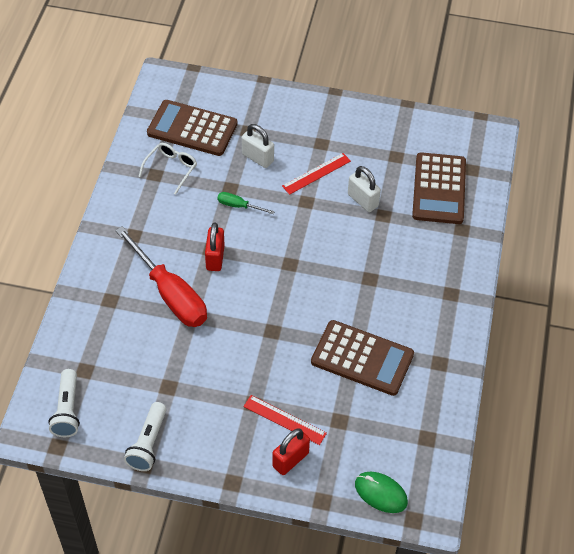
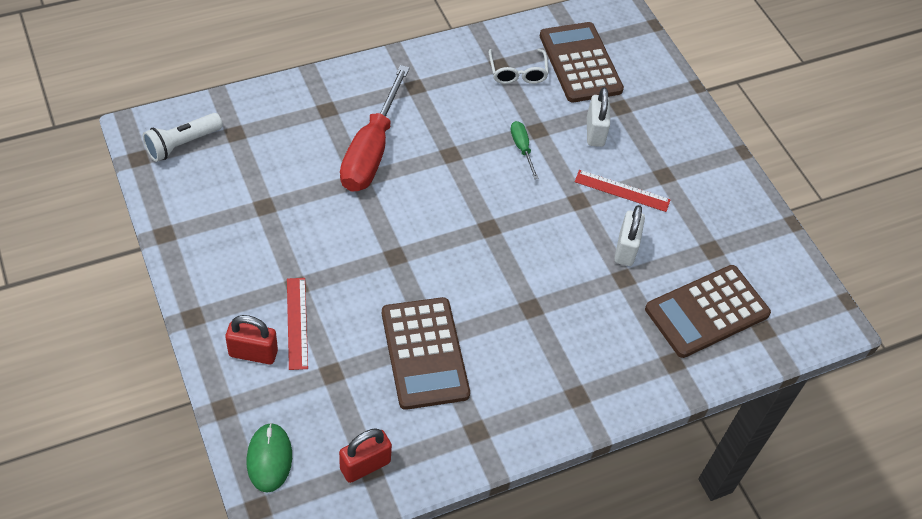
camera: 50 degrees right, 0 degrees up
white flashlight [124,402,167,471] -> none
white glasses [138,143,197,195] -> white glasses turned 90 degrees clockwise [489,49,549,84]
red padlock [205,222,225,271] -> red padlock moved to [339,428,392,483]

